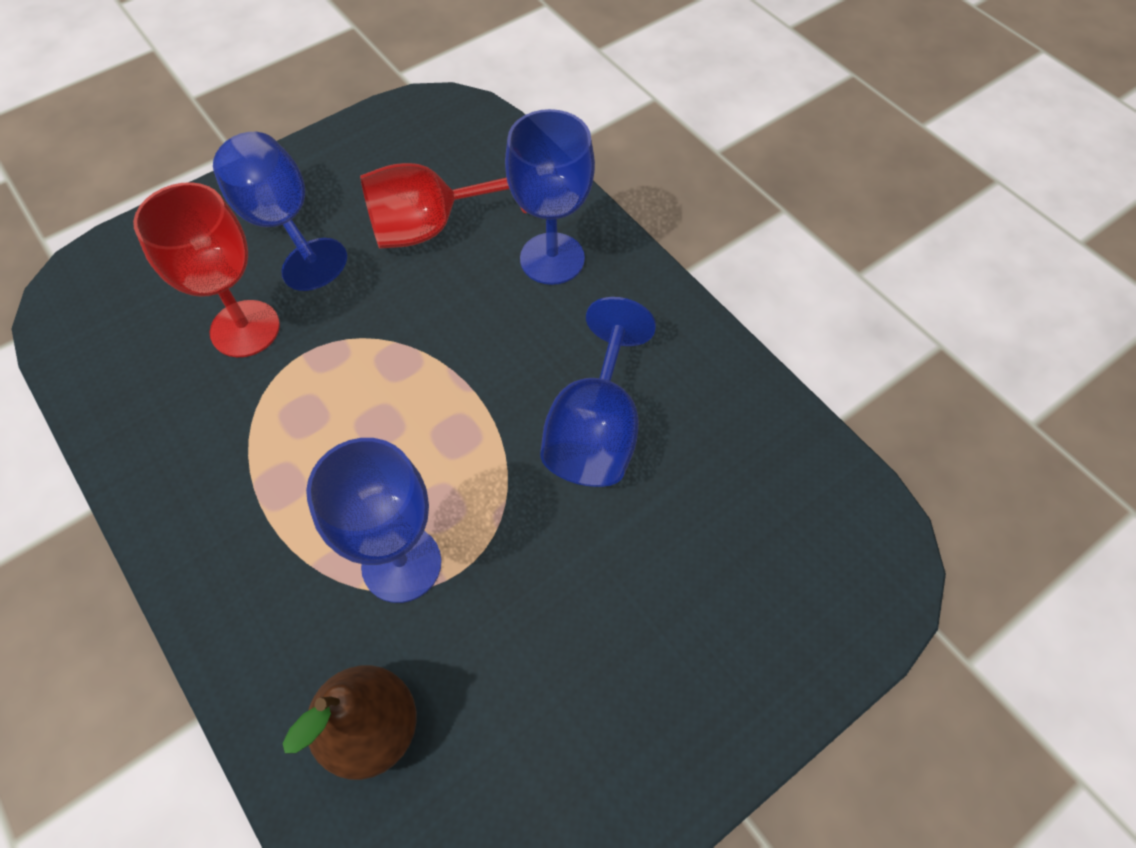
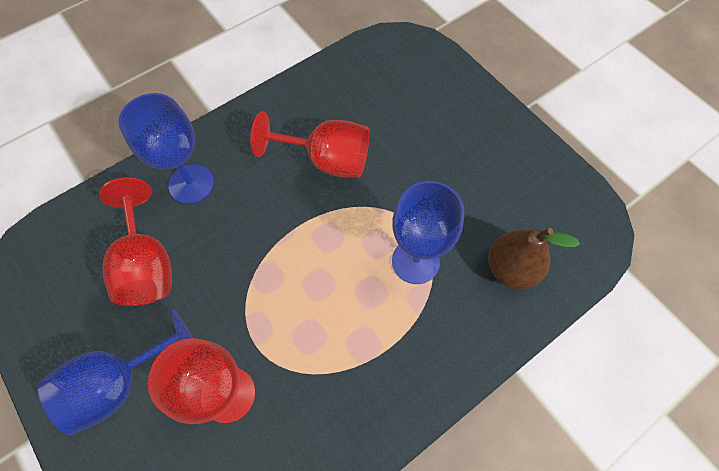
camera: 90 degrees left, 5 degrees up
blue goblet [540,297,656,487] -> red goblet [250,112,369,178]

